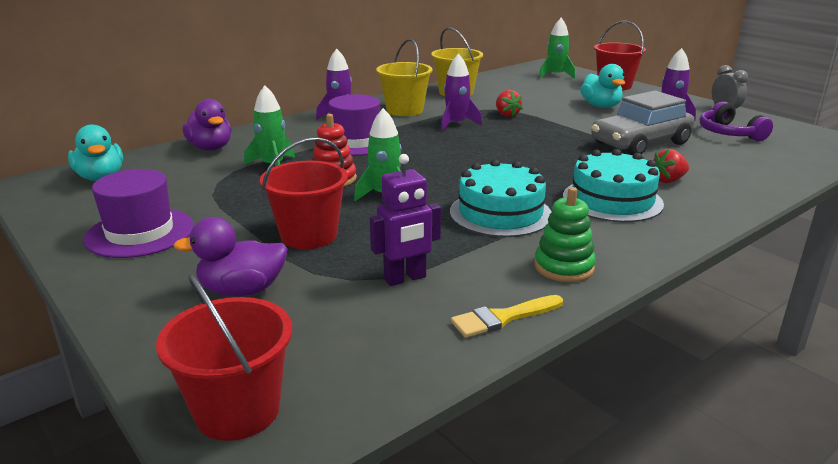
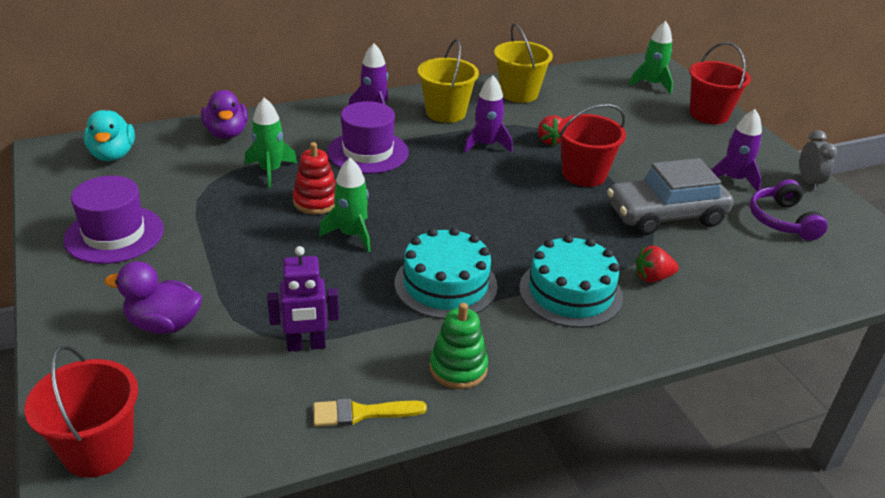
camera: 15 degrees right, 10 degrees up
red bucket [260,137,348,249] -> red bucket moved to [558,104,626,187]
turquoise duck [580,64,625,108] -> none

